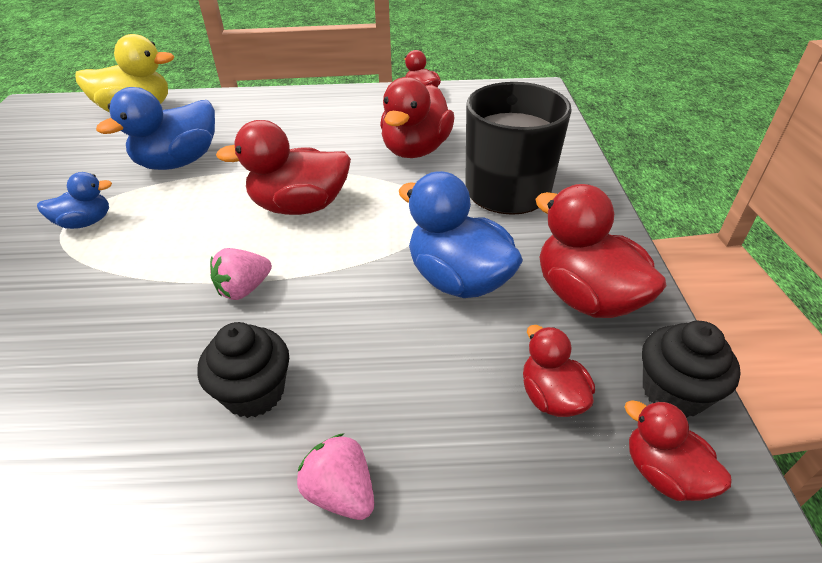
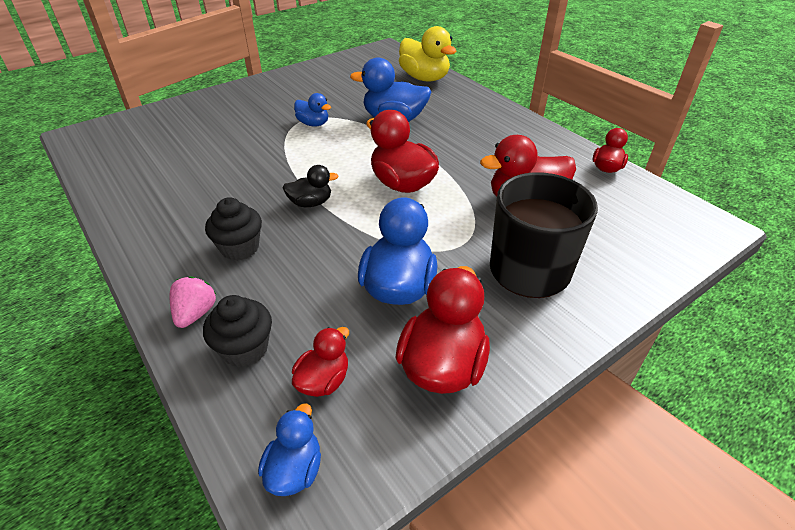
camera: 55 degrees right, 0 degrees up
pink strawberry [210,248,272,300] -> black duck [282,165,338,207]
red duck [625,400,732,501] -> blue duck [258,403,321,496]
black cupcake [642,321,741,418] -> black cupcake moved to [203,295,272,367]

